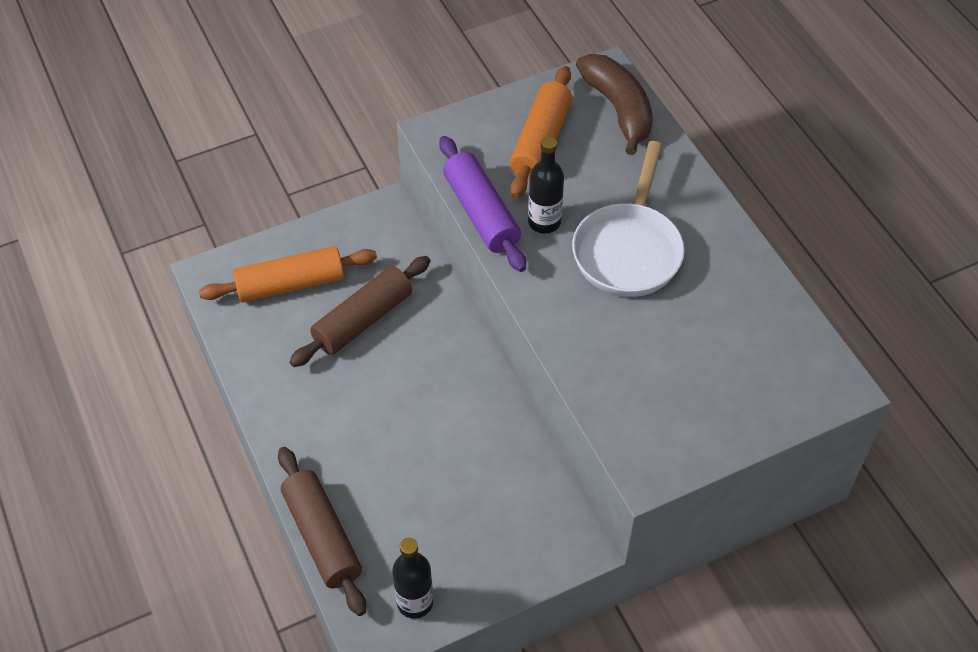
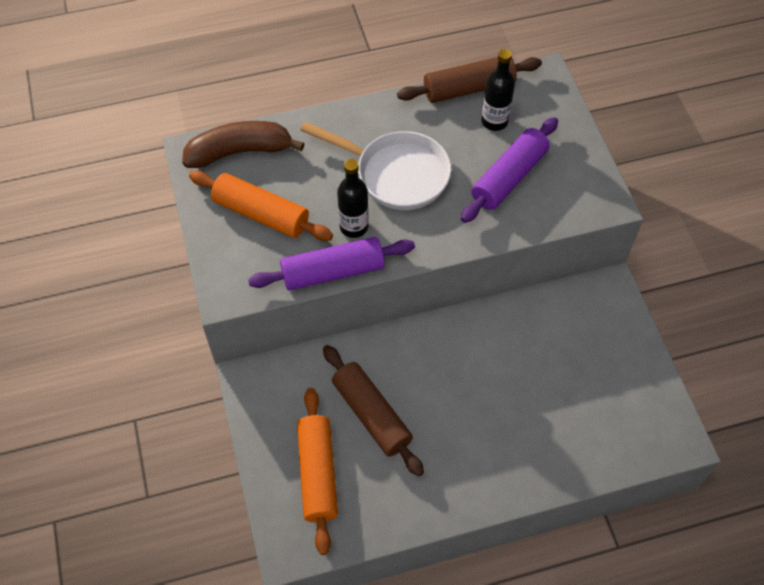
camera: 80 degrees left, 5 degrees up
brown rolling pin [278,447,366,616] -> brown rolling pin moved to [397,57,542,103]
black bottle [392,538,433,619] -> black bottle moved to [481,49,515,131]
none -> purple rolling pin [461,117,558,223]

